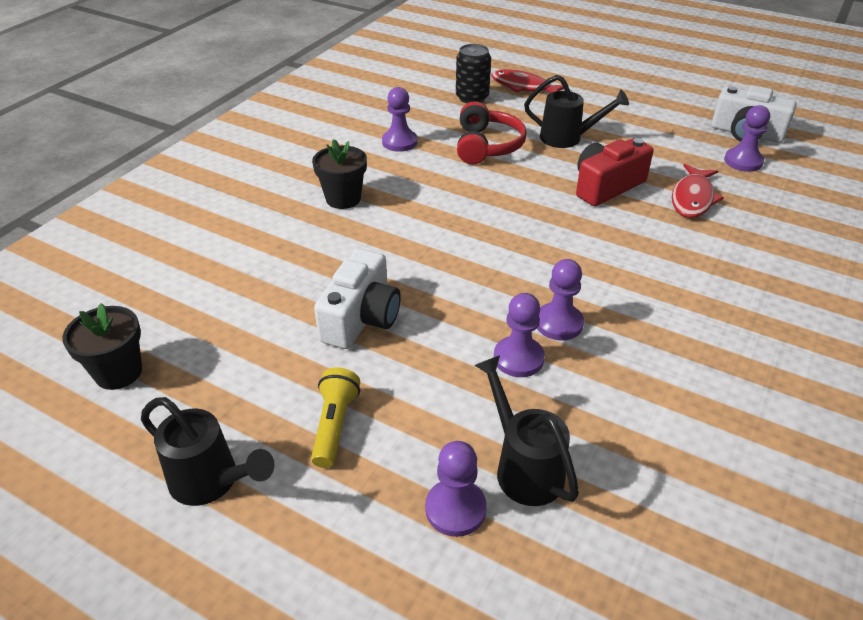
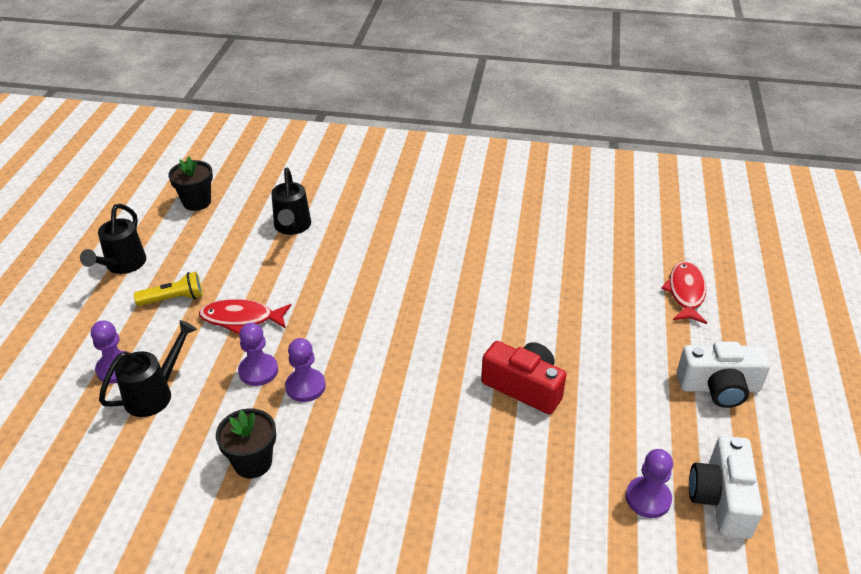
camera: 70 degrees right, 0 degrees up
black flower pot [312,139,367,209] -> black flower pot moved to [216,408,276,478]
white camera [314,249,401,349] -> white camera moved to [677,341,770,408]
purple pawn [382,87,417,152] -> none
black can [456,44,491,103] -> none
red headphones [457,101,527,164] -> none
black watering can [524,75,629,148] -> black watering can moved to [271,168,311,235]
red fish [672,164,724,218] -> red fish moved to [199,299,291,334]

